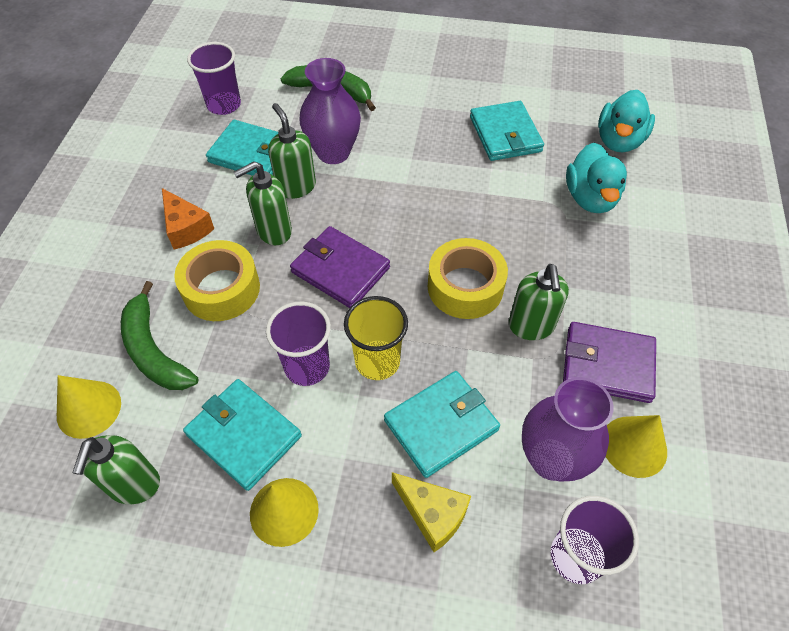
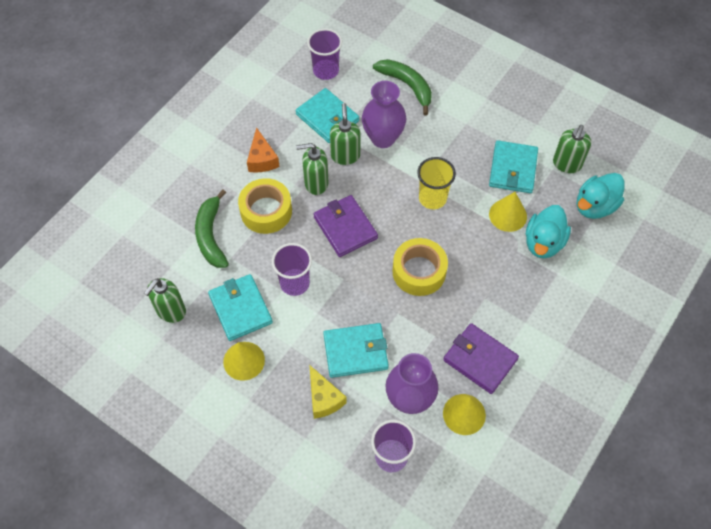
camera: 25 degrees right, 5 degrees up
yellow cone [57,375,121,439] -> yellow cone moved to [489,192,527,232]
yellow cup [344,296,408,380] -> yellow cup moved to [417,157,456,209]
green soap dispenser [509,264,569,340] -> green soap dispenser moved to [553,125,591,173]

